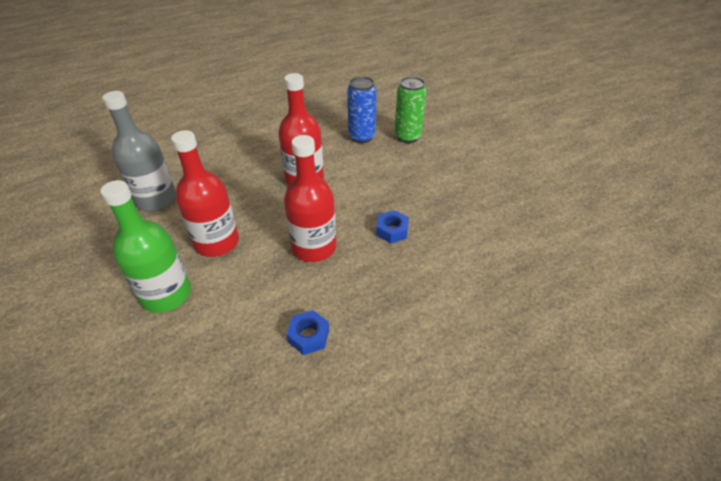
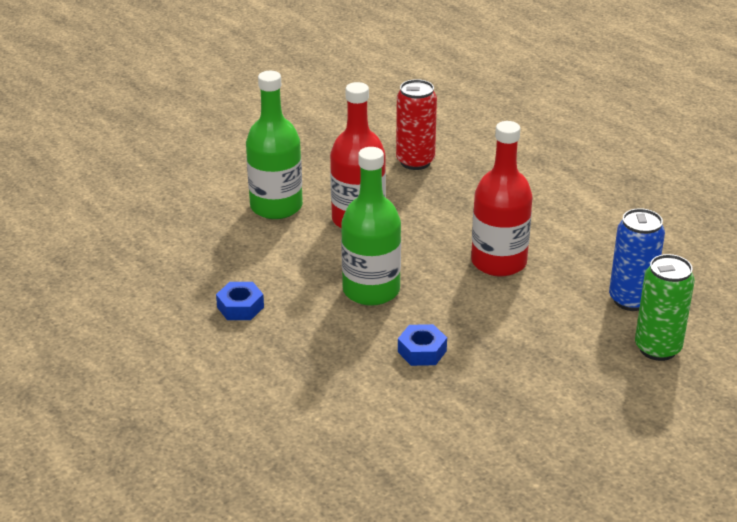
camera: 80 degrees right, 10 degrees down
grey bottle [102,91,176,211] -> red can [396,79,437,170]
red bottle [284,135,336,262] -> green bottle [341,147,401,306]

